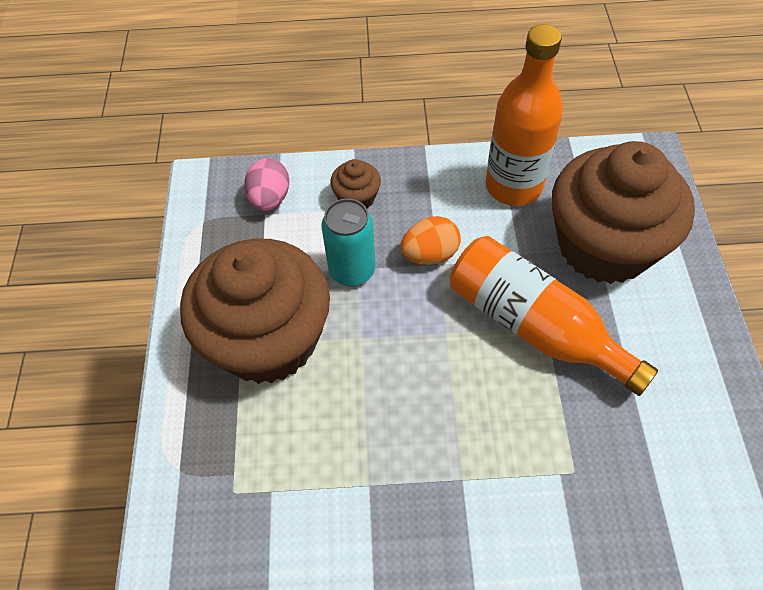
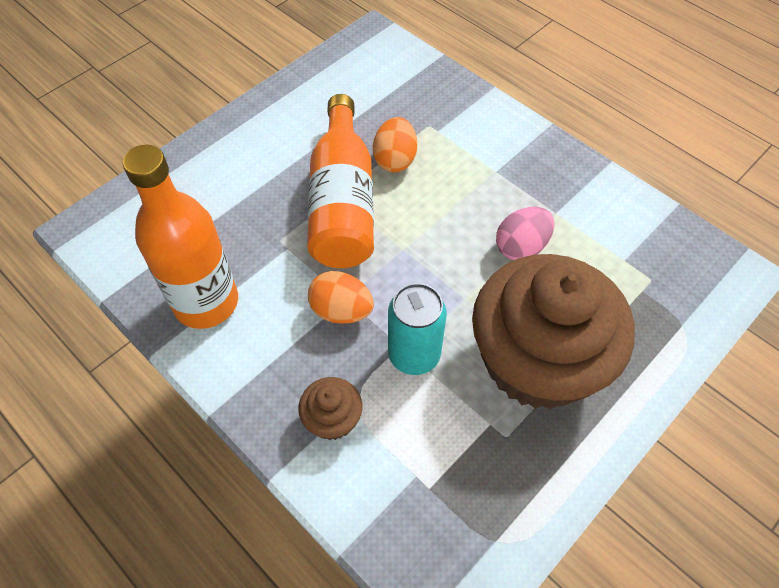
camera: 135 degrees left, 0 degrees up
pink egg [244,158,290,211] -> pink egg moved to [496,207,554,260]
brown cupcake [552,141,695,284] -> none
none -> orange egg [373,117,417,172]

